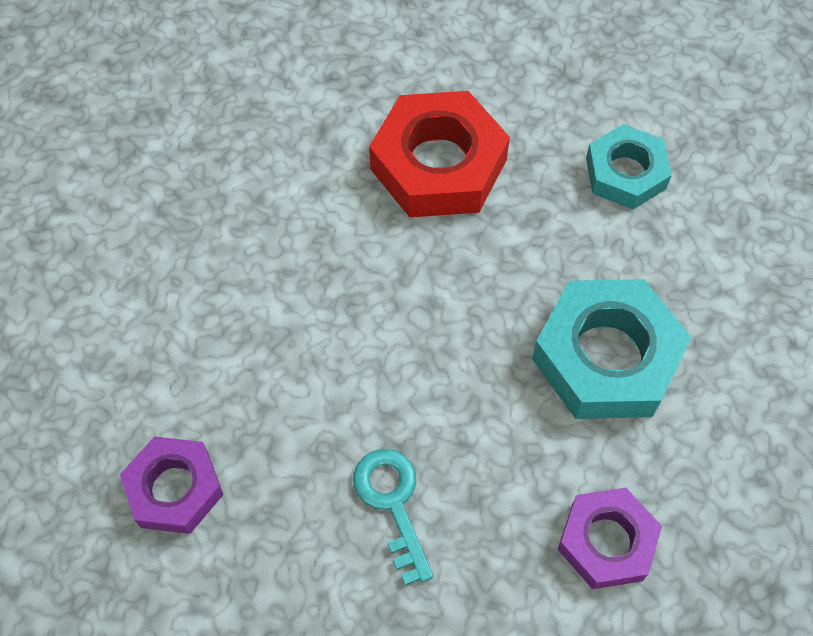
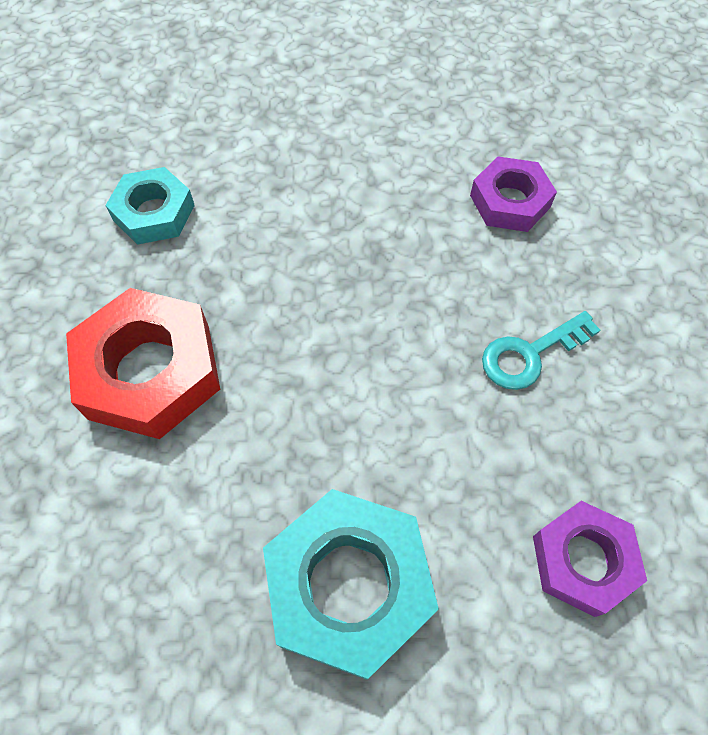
camera: 100 degrees left, 0 degrees up
turquoise nut [532,279,691,419] -> turquoise nut moved to [263,489,439,680]

